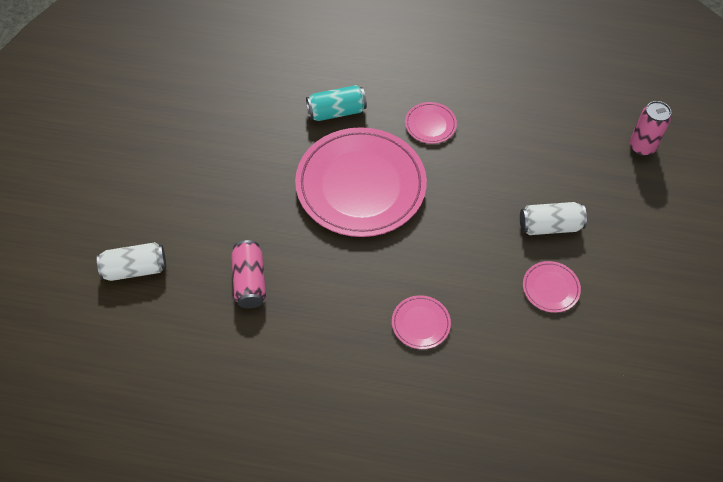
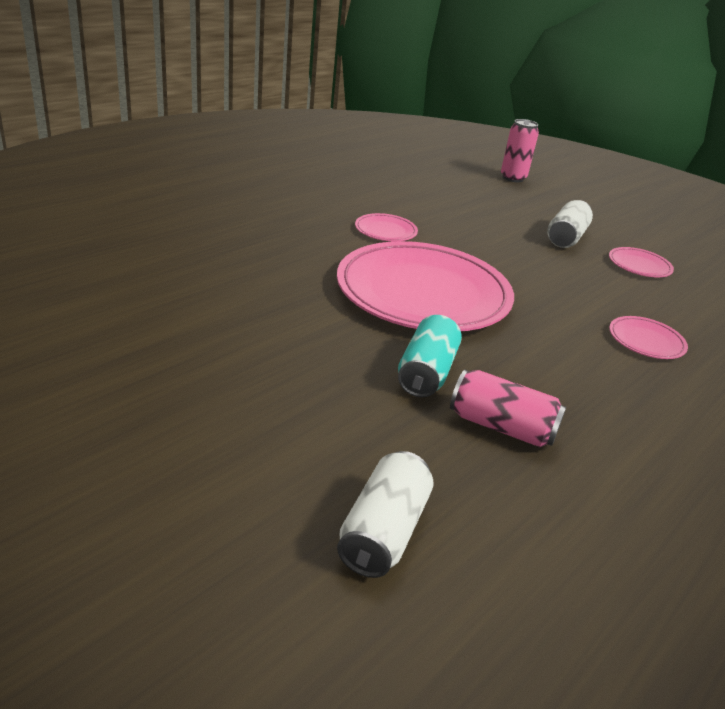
camera: 60 degrees left, 25 degrees down
turquoise can [306,85,367,121] -> turquoise can moved to [398,315,462,397]

